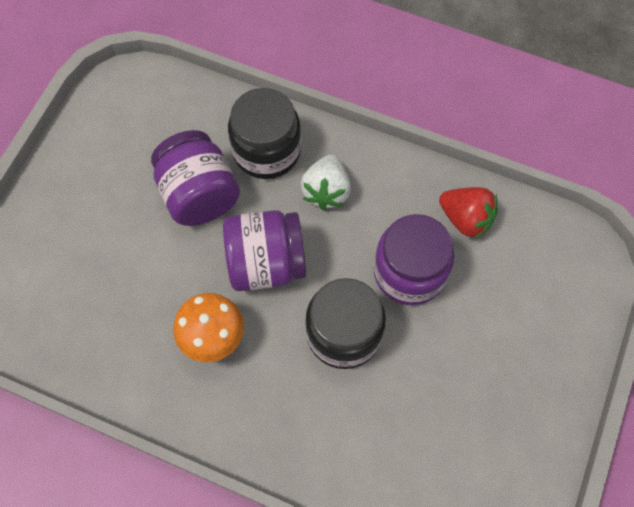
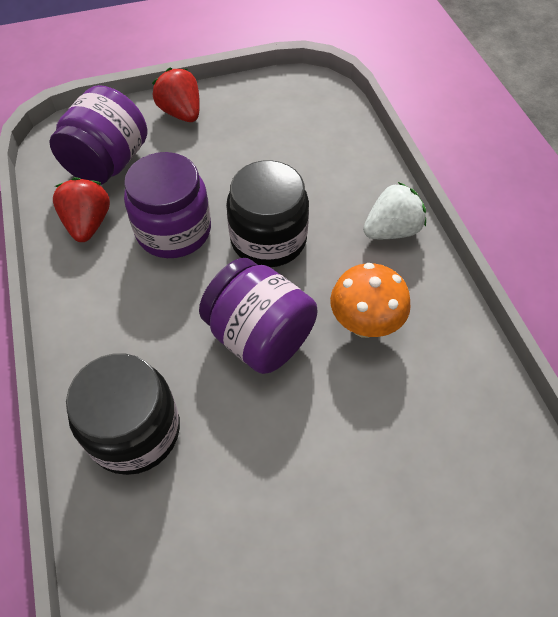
camera: 130 degrees left, 10 degrees down
purple jar [151,130,240,226] -> purple jar moved to [49,85,147,185]
white strawberry [301,155,351,210] -> white strawberry moved to [363,182,426,239]
none -> red strawberry [152,68,200,122]

